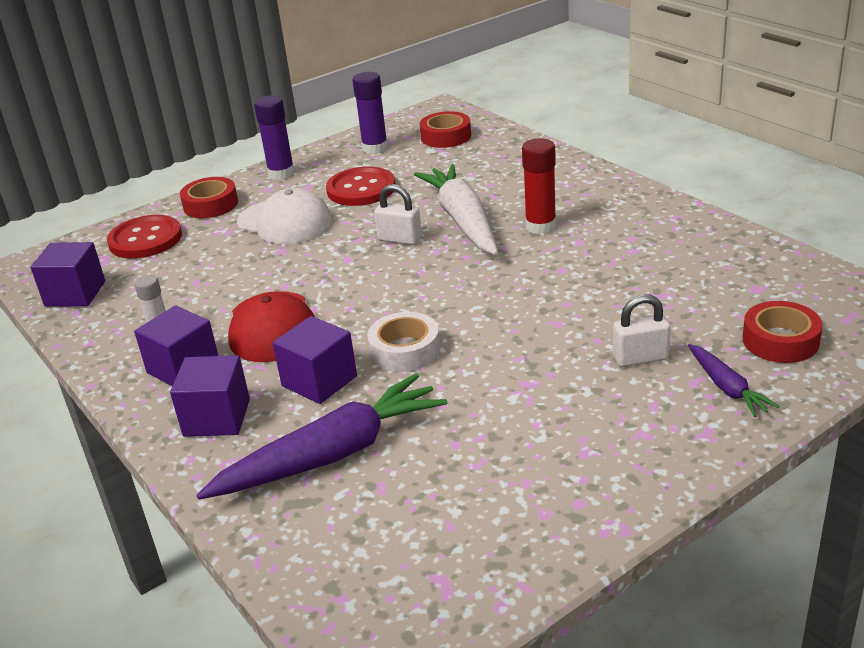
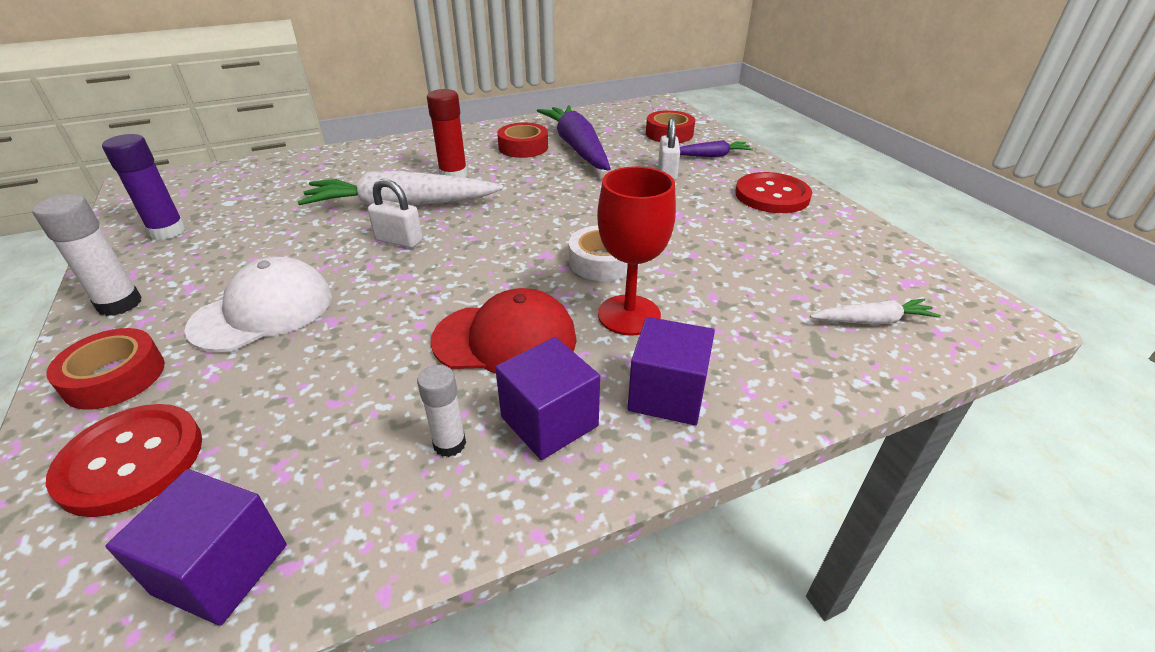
camera: 80 degrees left, 5 degrees up
purple carrot [197,373,448,500] -> purple carrot moved to [537,105,611,171]
purple glue stick [254,96,295,180] -> white glue stick [32,194,142,316]
purple cube [273,316,357,404] -> red goblet [597,166,676,336]
red button [326,167,396,206] -> red button moved to [735,172,812,213]
white padlock [374,184,422,245] -> white padlock turned 75 degrees clockwise [368,179,423,248]
red tape [420,111,471,148] -> red tape moved to [497,123,548,158]
none -> white carrot [810,299,941,325]

